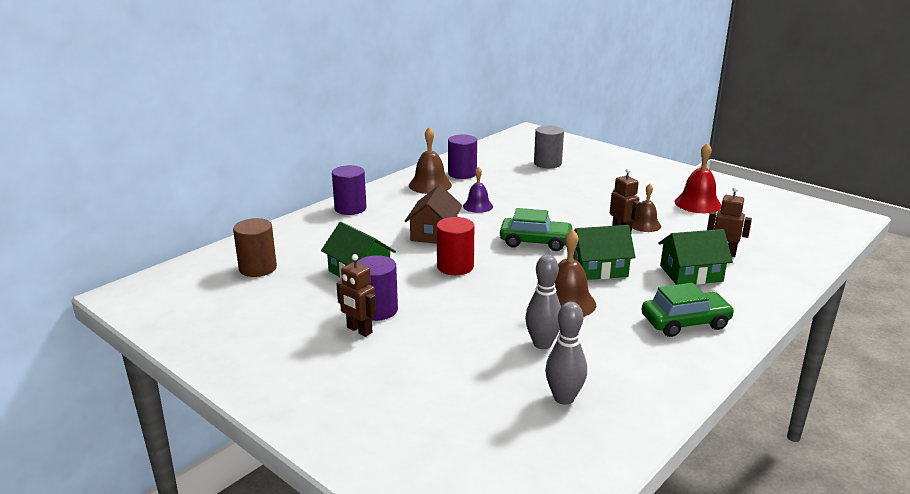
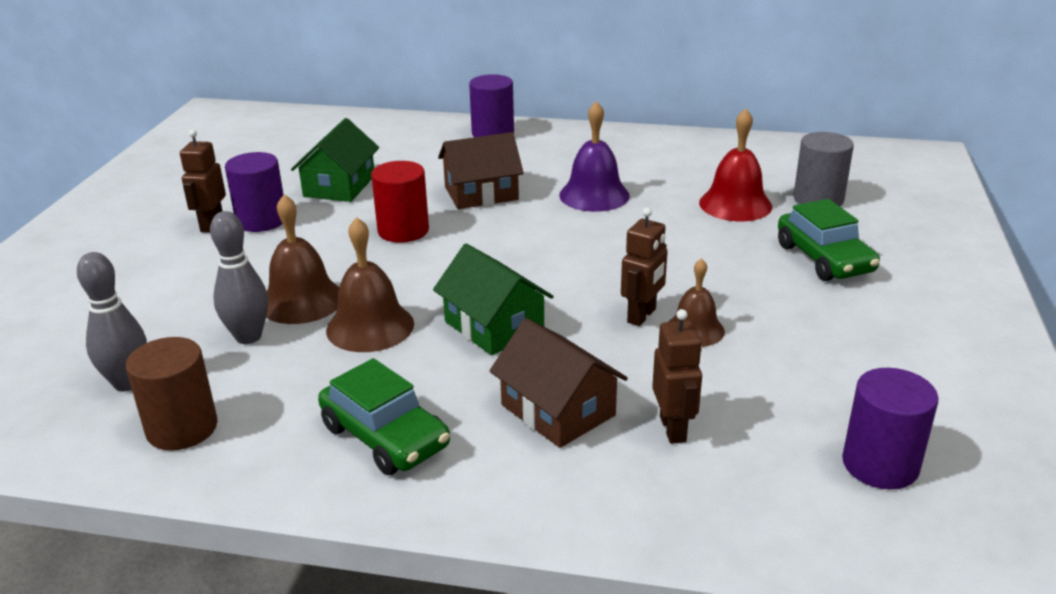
camera: 60 degrees right, 5 degrees up
brown cylinder [233,218,277,277] -> brown cylinder moved to [126,337,217,450]
brown bell [409,127,452,194] -> brown bell moved to [266,194,339,324]
purple cylinder [448,135,477,179] -> purple cylinder moved to [842,368,939,490]
purple bell [463,166,493,213] -> purple bell [559,101,630,212], size x1.52
green car [500,208,574,251] -> green car moved to [778,199,880,281]
green house [658,229,733,285] -> brown house [490,318,628,448]
red bell [675,143,722,213] -> red bell moved to [699,108,772,221]

